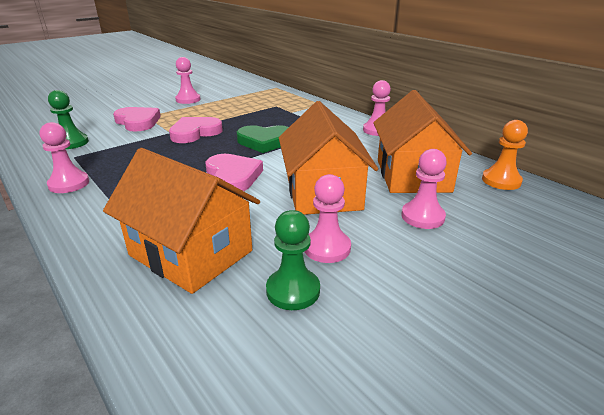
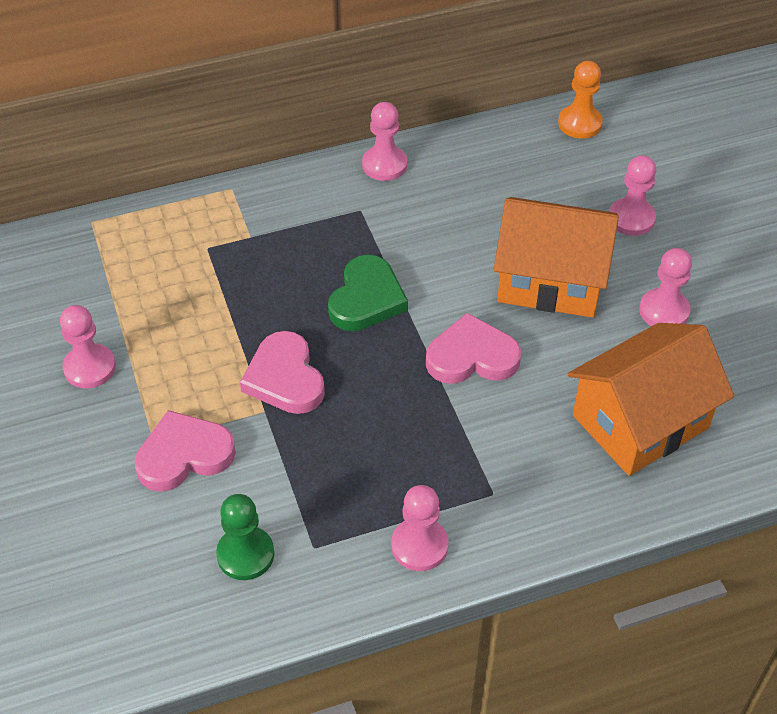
camera: 70 degrees left, 20 degrees up
green pawn [266,210,320,310] -> none
orange house [373,90,472,193] -> none

